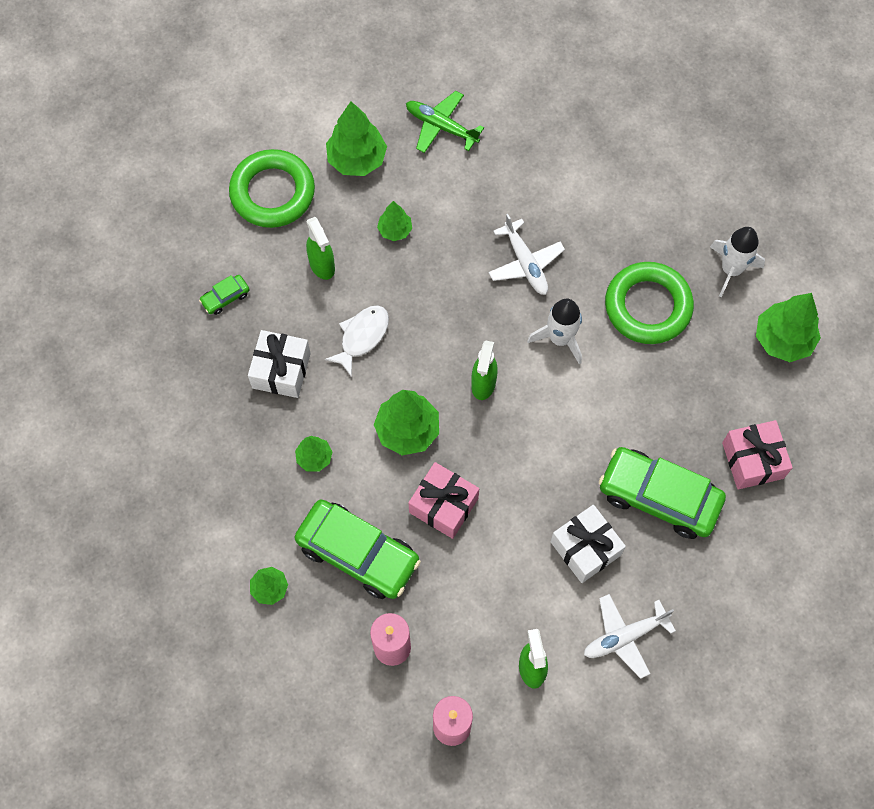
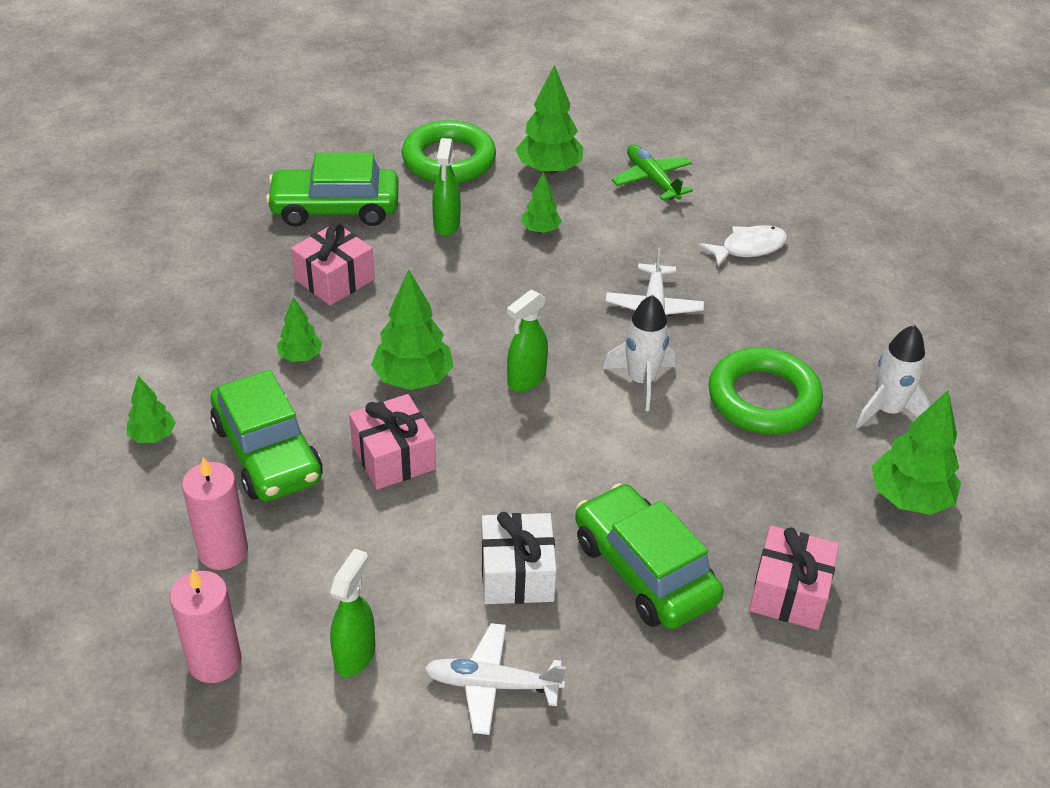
camera: 30 degrees right, 25 degrees down
green car [199,275,250,315] -> green car [266,152,399,227], size x2.33
white gift [248,330,311,398] -> pink gift [291,223,375,306]
white fish [324,305,389,377] -> white fish moved to [699,225,788,267]

